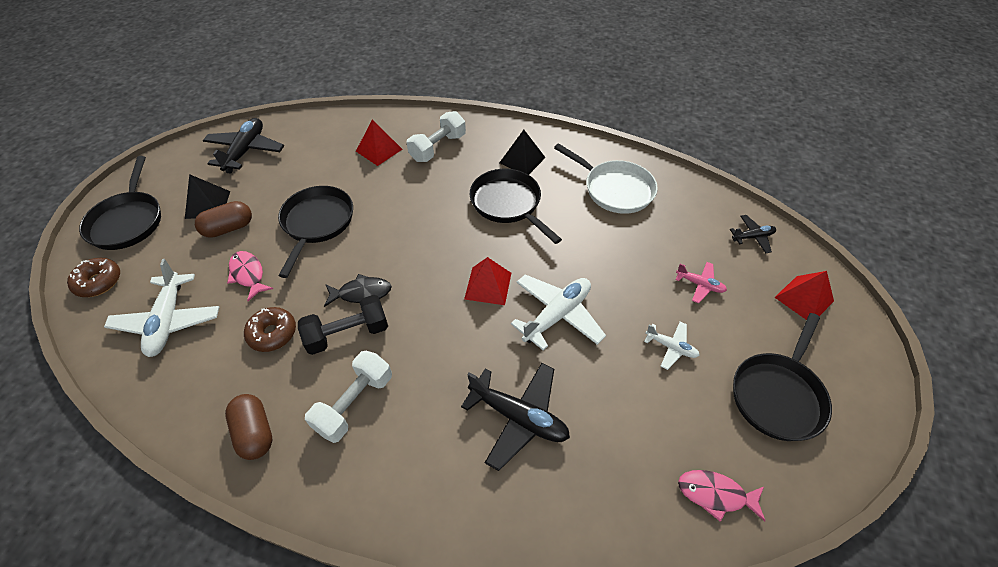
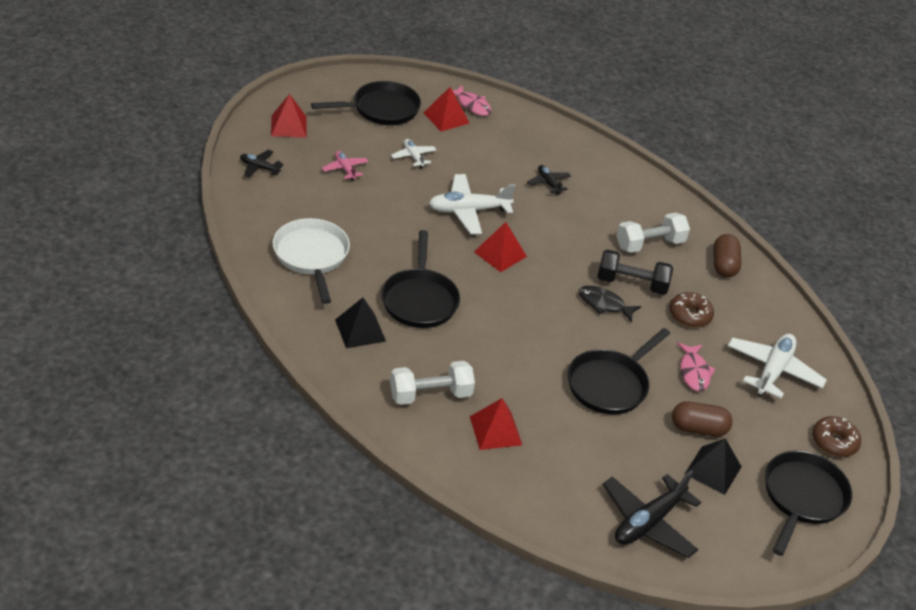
camera: 150 degrees left, 10 degrees down
black plane [461,363,570,471] -> black plane [527,165,571,195], size x0.54
none -> red pyramid [424,87,469,132]

